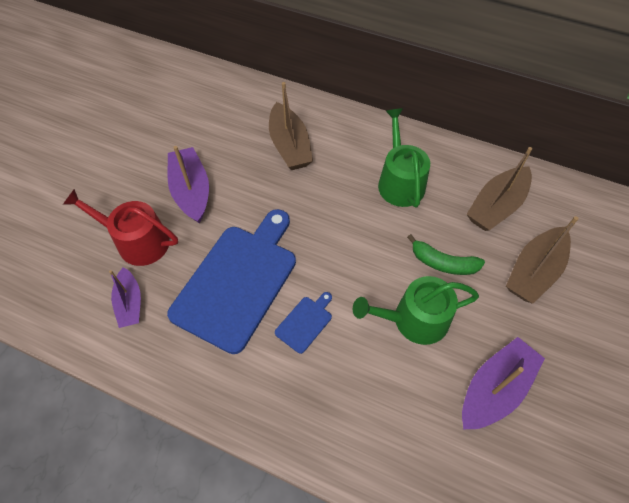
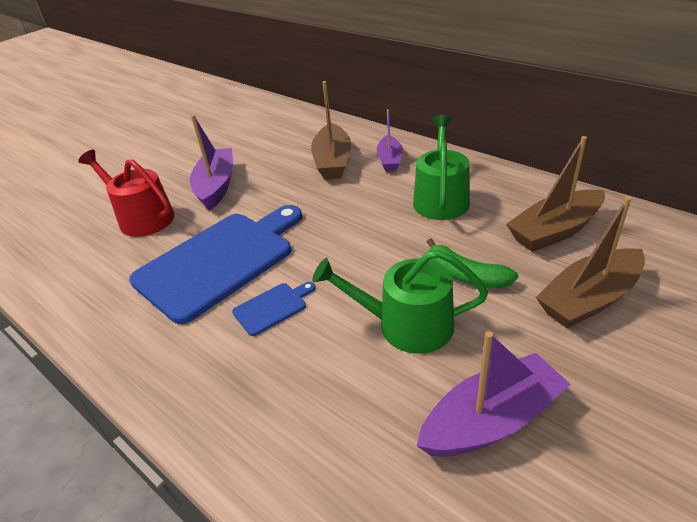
camera: 20 degrees right, 20 degrees down
purple boat [109,267,141,328] -> purple boat moved to [377,109,403,172]

